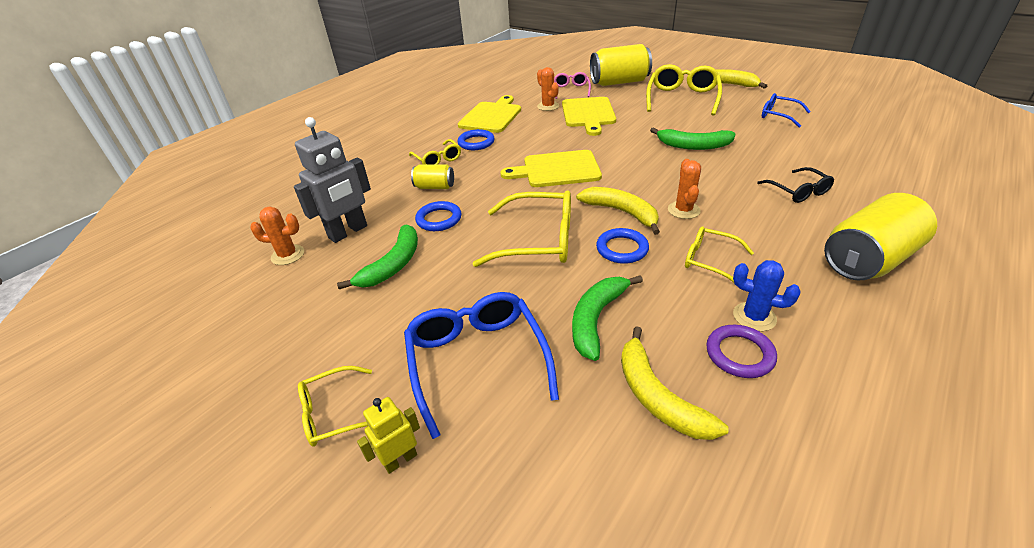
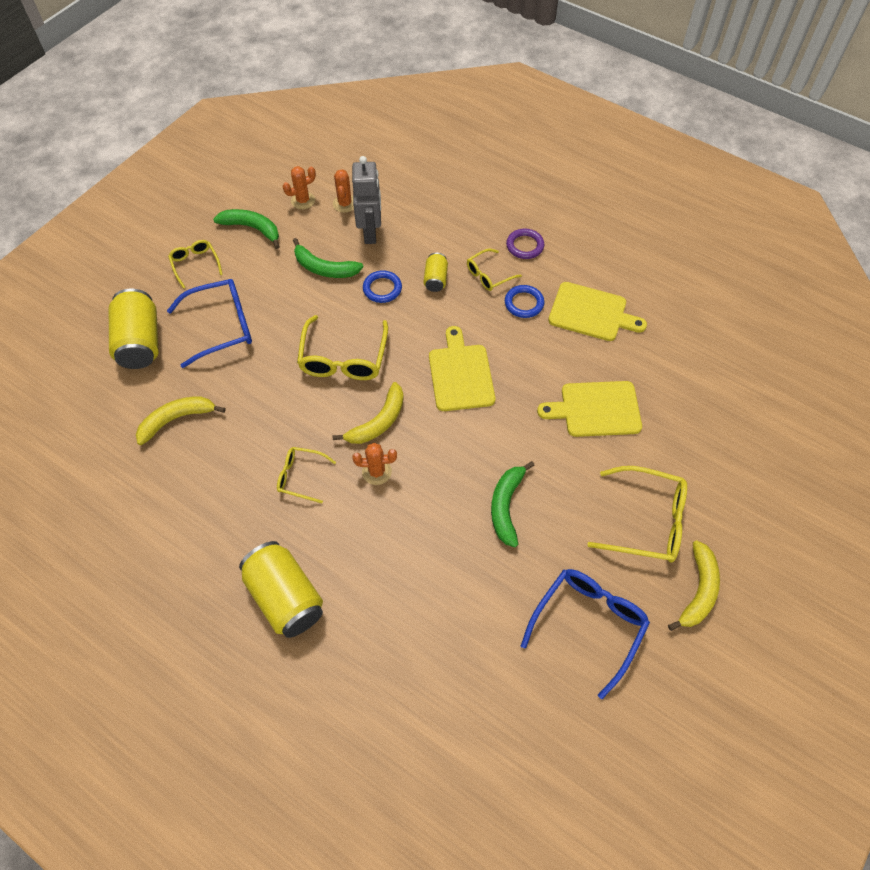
camera: 85 degrees right, 20 degrees up
grey robot [294,117,371,243] -> grey robot turned 135 degrees counterclockwise [352,156,381,244]
yellow robot [357,397,420,474] -> none
orange cactus [537,67,559,111] -> orange cactus moved to [283,166,316,209]
pink glasses [554,72,591,99] -> none
green banana [572,275,643,361] -> green banana moved to [213,209,280,249]
yellow can [590,44,652,86] -> yellow can moved to [109,289,158,369]
blue ring [596,228,649,264] -> none
yellow glasses [685,226,754,283] -> yellow glasses turned 105 degrees counterclockwise [277,447,336,503]
purple ring [706,325,777,378] -> purple ring moved to [506,229,544,259]
blue cactus [733,260,800,331] -> none
black glasses [757,167,834,203] -> none
blue glasses [762,93,811,128] -> blue glasses [521,569,650,699], size x1.75

